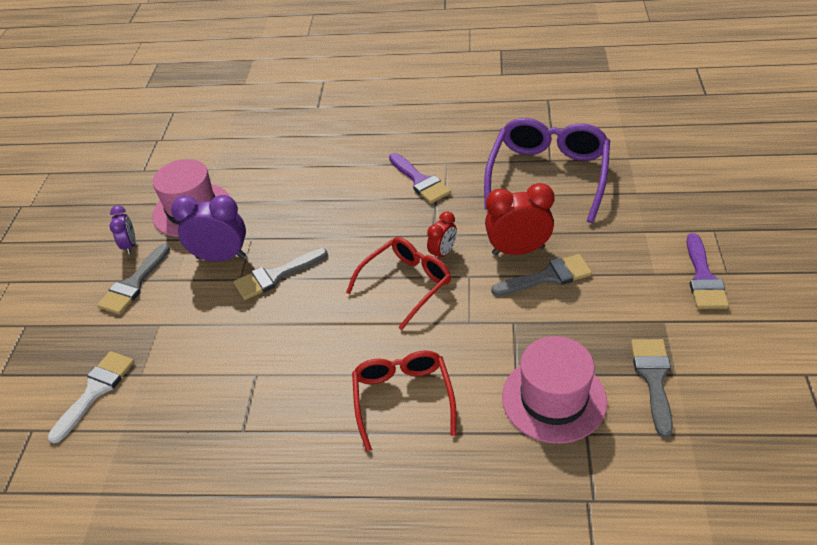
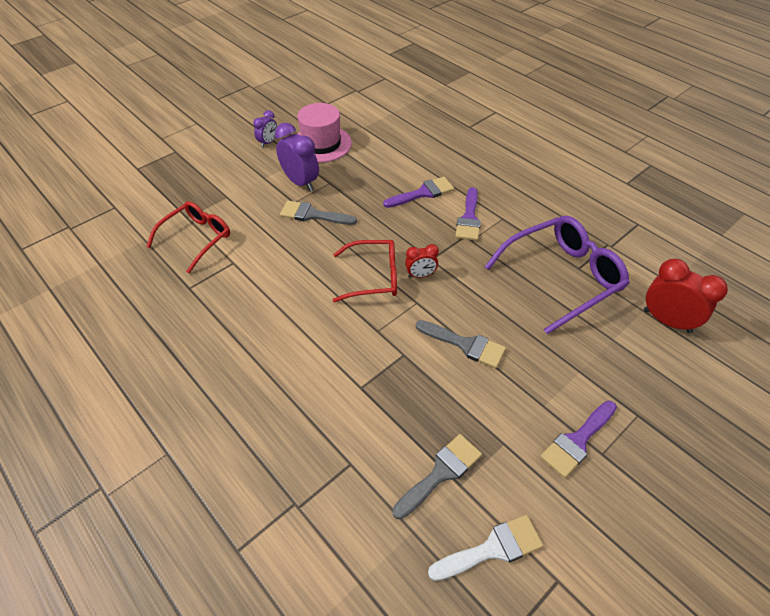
camera: 40 degrees right, 5 degrees up
white brush [48,351,134,443] -> white brush moved to [428,515,543,581]
grey brush [97,243,170,314] -> none
red glasses [352,351,457,452] -> red glasses moved to [146,201,230,273]
red clock [485,183,555,255] -> red clock moved to [644,259,728,333]
pink hat [502,336,607,444] -> none
none -> purple brush [383,177,454,208]

